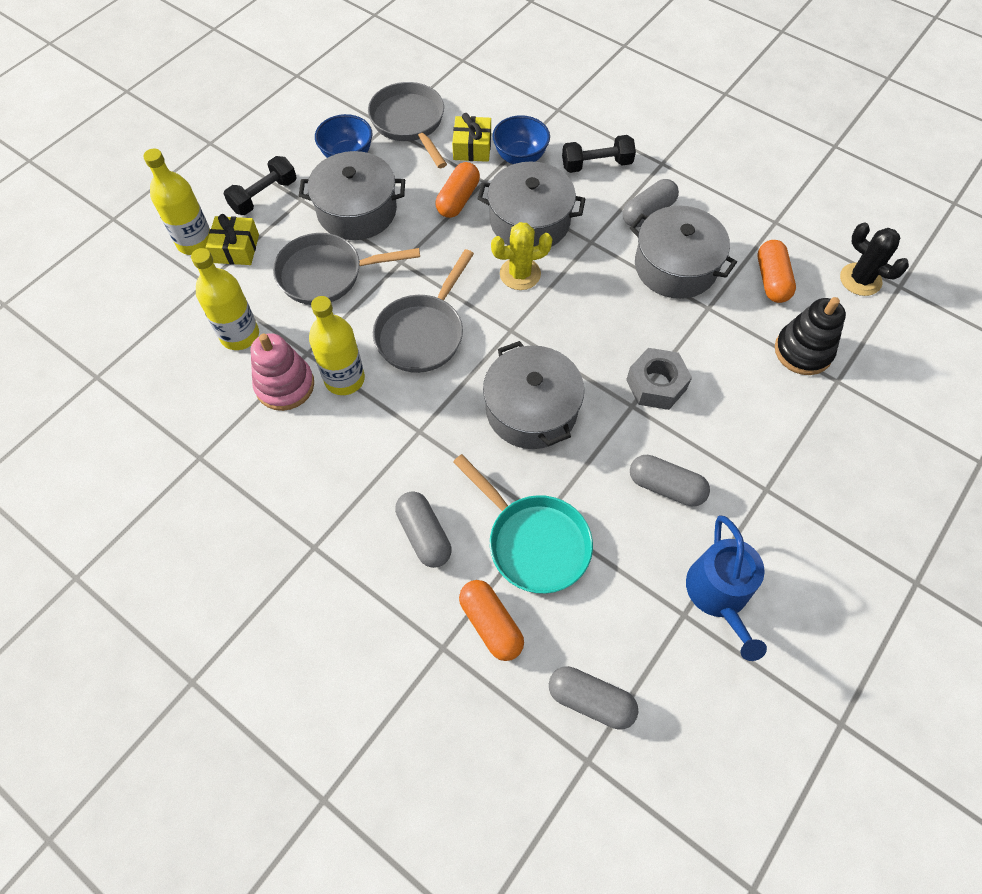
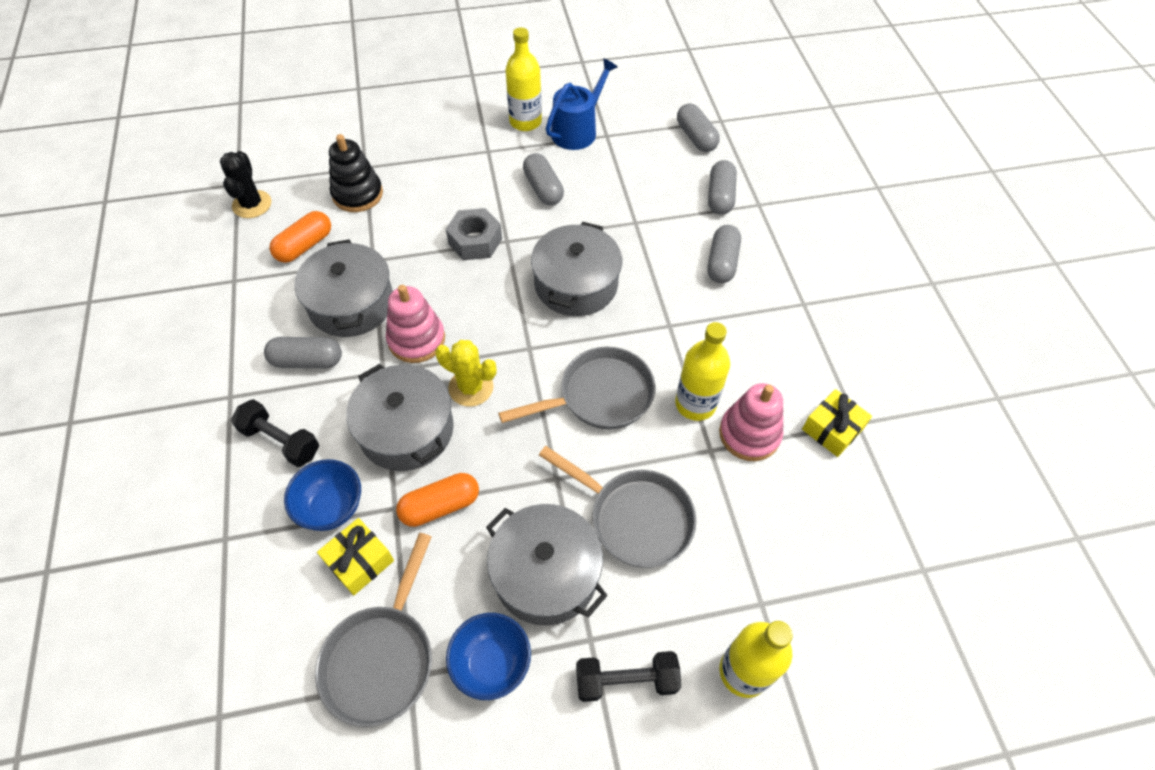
camera: 140 degrees left, 5 degrees down
yellow bottle [191,248,259,350] -> yellow bottle moved to [505,27,542,131]
yellow gift [206,214,259,265] -> yellow gift moved to [802,389,872,457]
turquoise pan [453,454,593,594] -> none
orange capsule [459,580,524,661] -> grey capsule [708,160,737,215]
none -> pink stacking toy [386,285,445,363]

